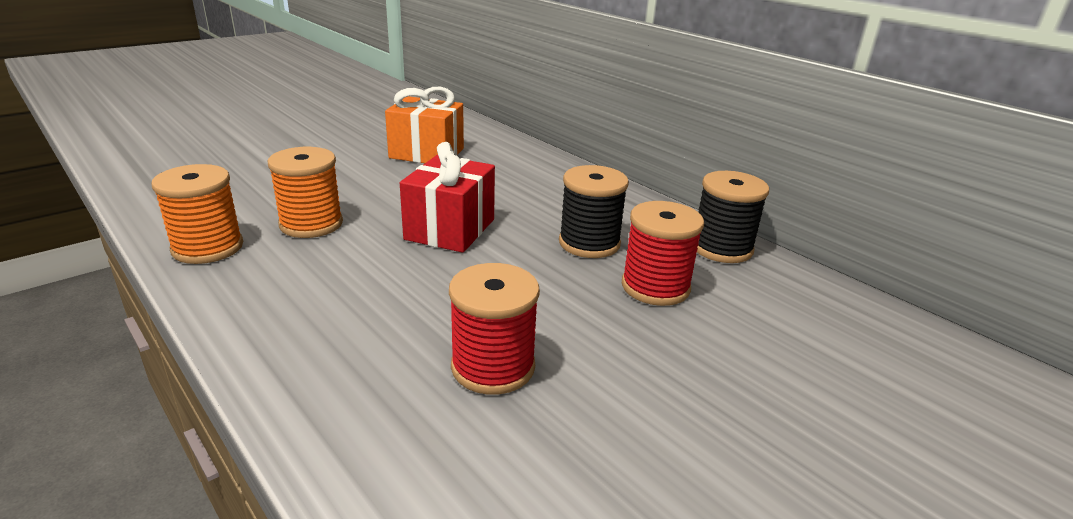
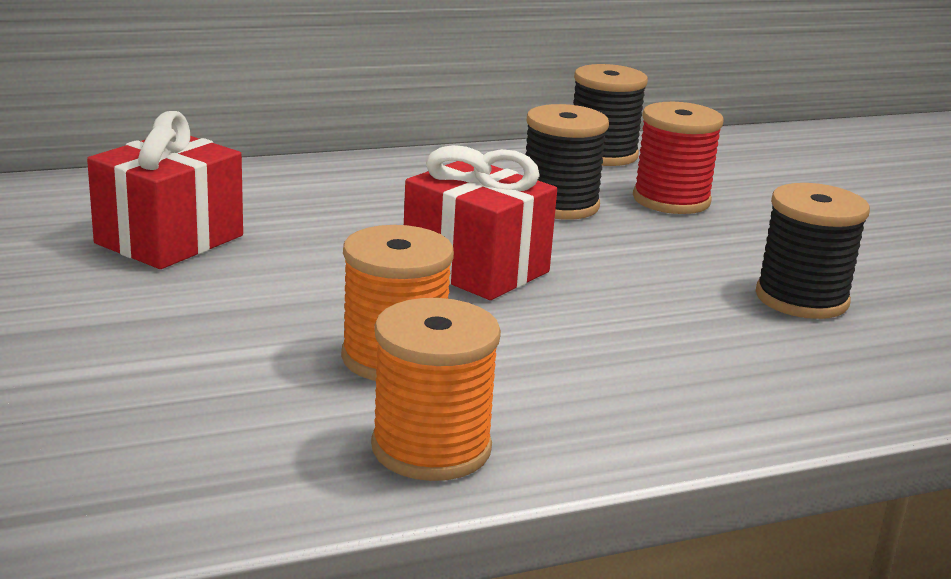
camera: 70 degrees left, 5 degrees down
orange gift [385,87,464,163] -> red gift [87,111,243,269]
red spool [449,263,540,395] -> black spool [756,183,870,319]

